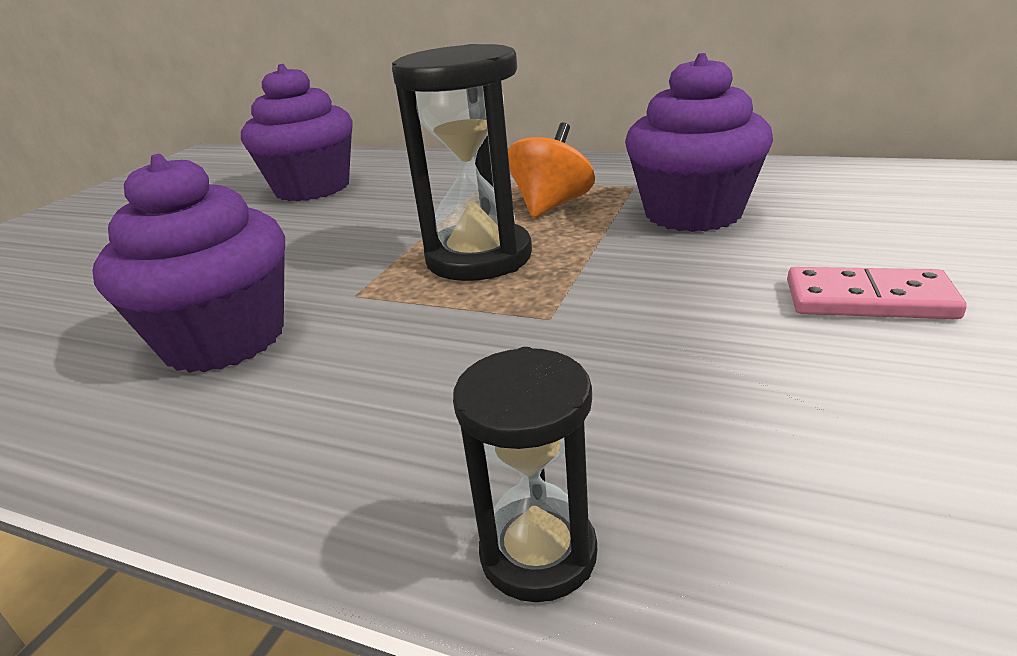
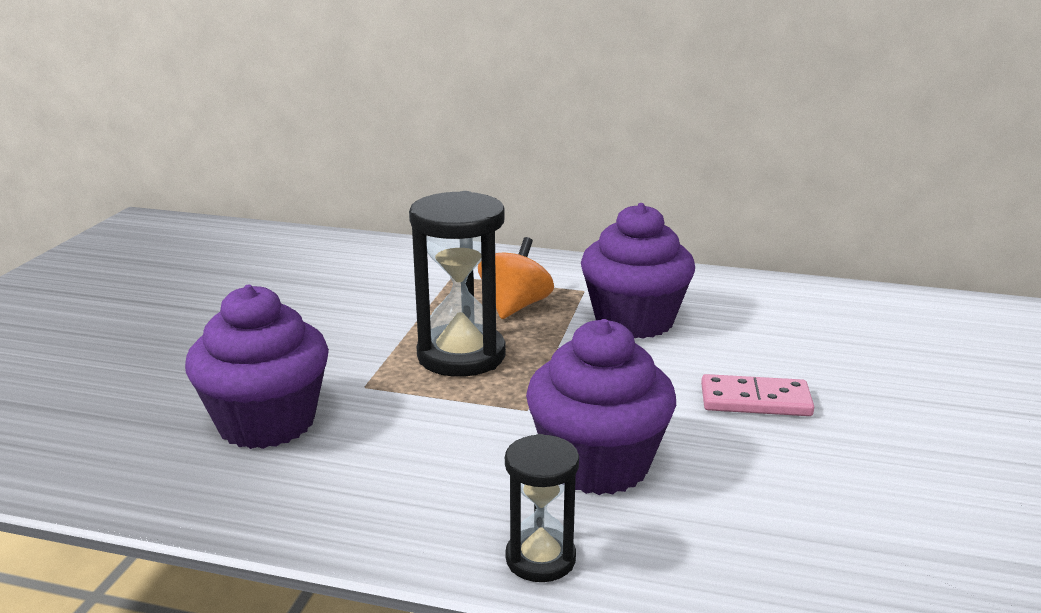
camera: 10 degrees left, 5 degrees down
purple cupcake [241,64,353,201] -> purple cupcake moved to [526,319,676,495]

